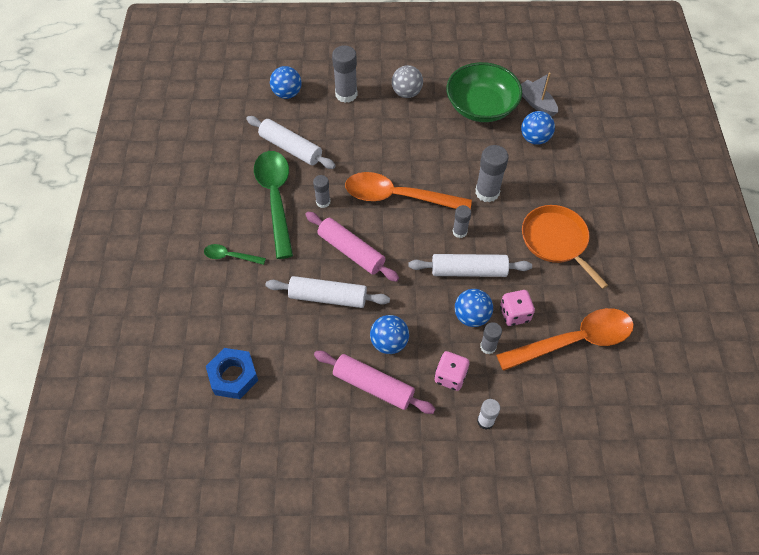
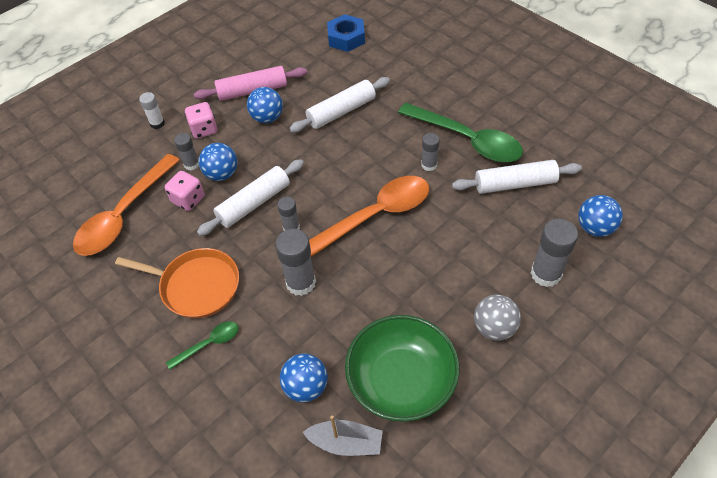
camera: 140 degrees right, 5 degrees down
green spoon [204,244,266,265] -> green spoon moved to [166,322,238,370]
pink rolling pin [305,212,399,282] -> none

